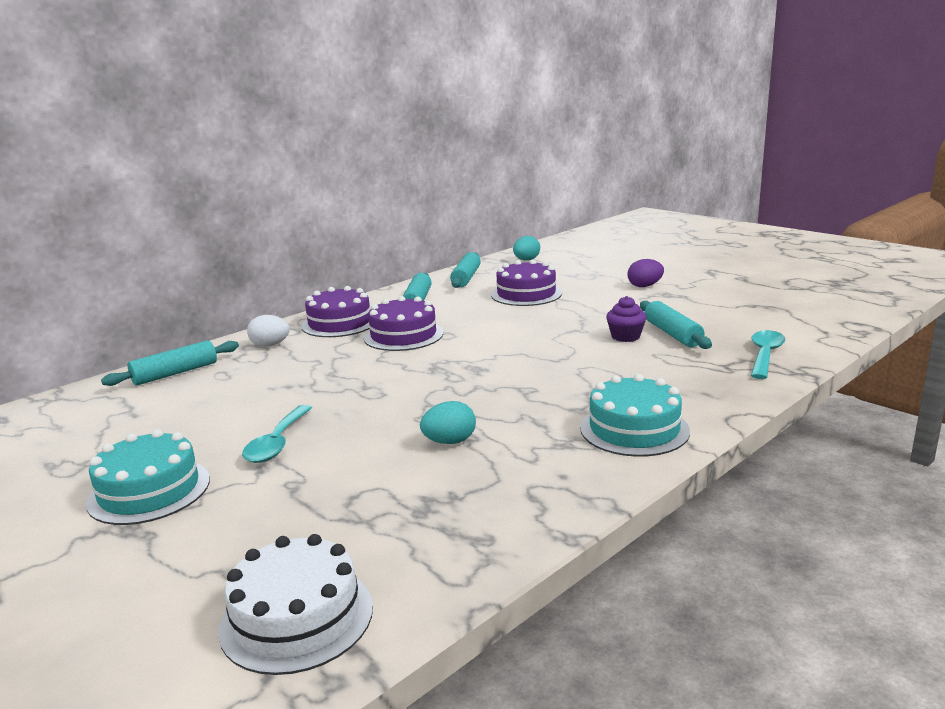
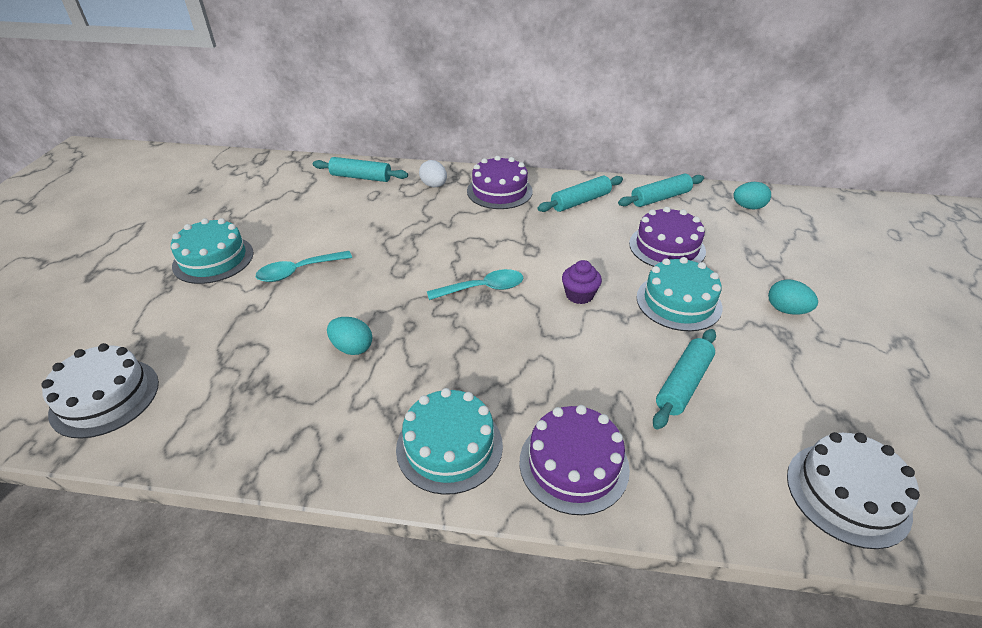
camera: 50 degrees right, 20 degrees up
purple cake [364,296,443,351] -> purple cake moved to [519,405,630,515]
purple cupcake [606,296,647,342] -> purple cupcake moved to [562,260,602,304]
purple egg [627,259,664,287] -> turquoise egg [768,279,818,315]
turquoise spoon [751,330,785,379] -> turquoise spoon moved to [427,269,523,300]
none -> turquoise cake [636,257,722,331]
none -> white cake [787,432,920,549]

